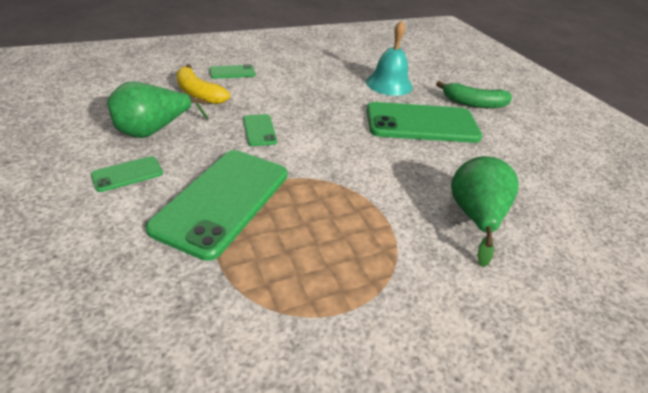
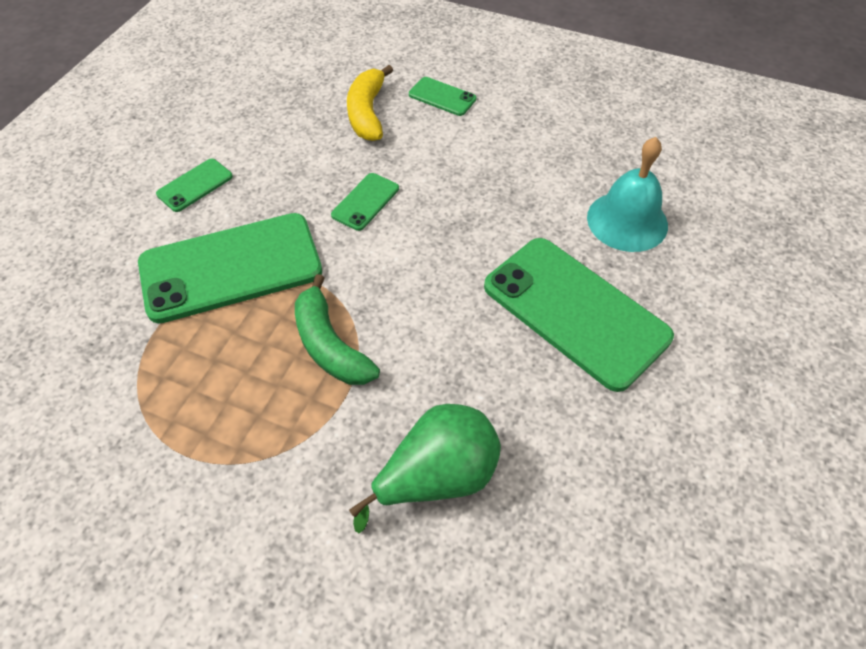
camera: 50 degrees right, 15 degrees up
green phone [91,156,163,192] -> green phone turned 60 degrees counterclockwise [156,159,233,212]
green pear [107,81,208,138] -> none
green banana [436,81,512,108] -> green banana moved to [295,274,380,385]

